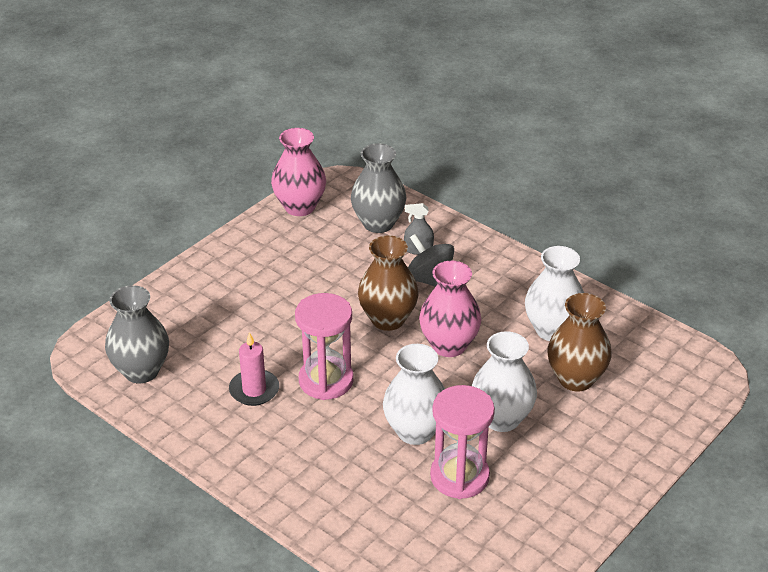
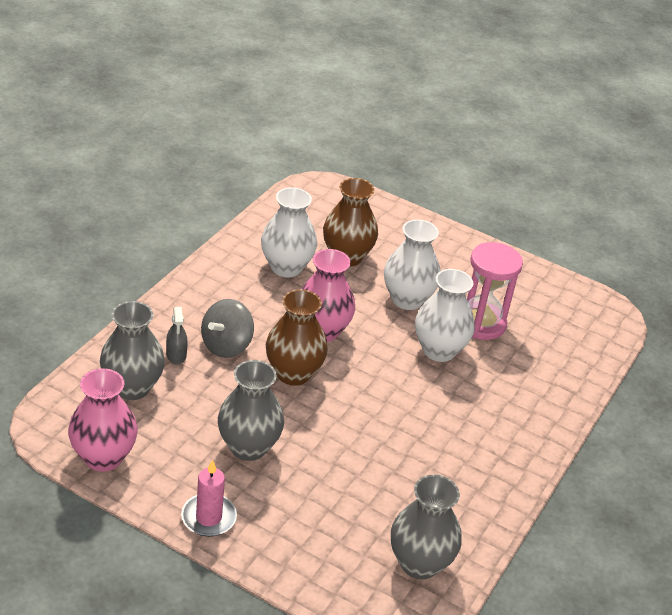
camera: 105 degrees left, 0 degrees up
pink candle [229,332,279,406] -> pink candle moved to [181,460,237,537]
pink hourglass [295,293,354,400] -> none
none -> grey vase [218,360,284,461]

